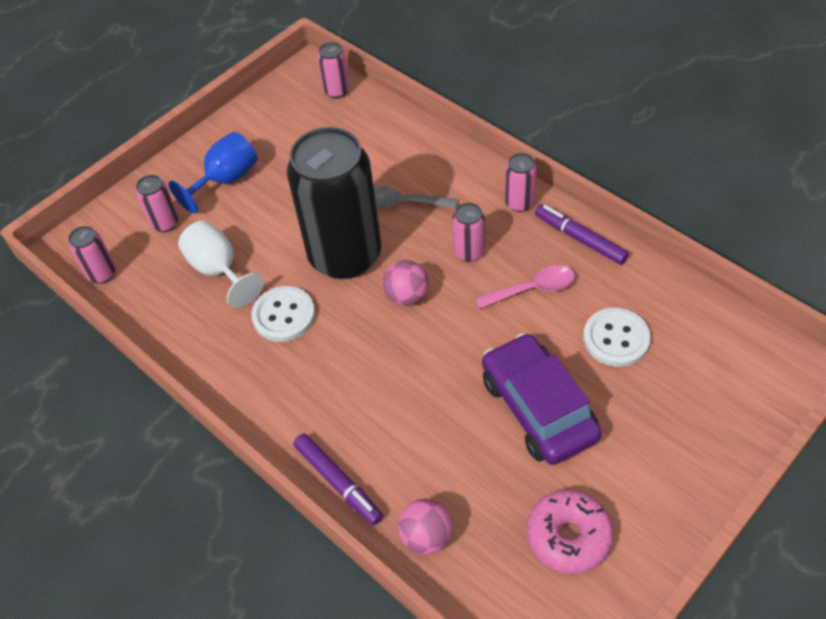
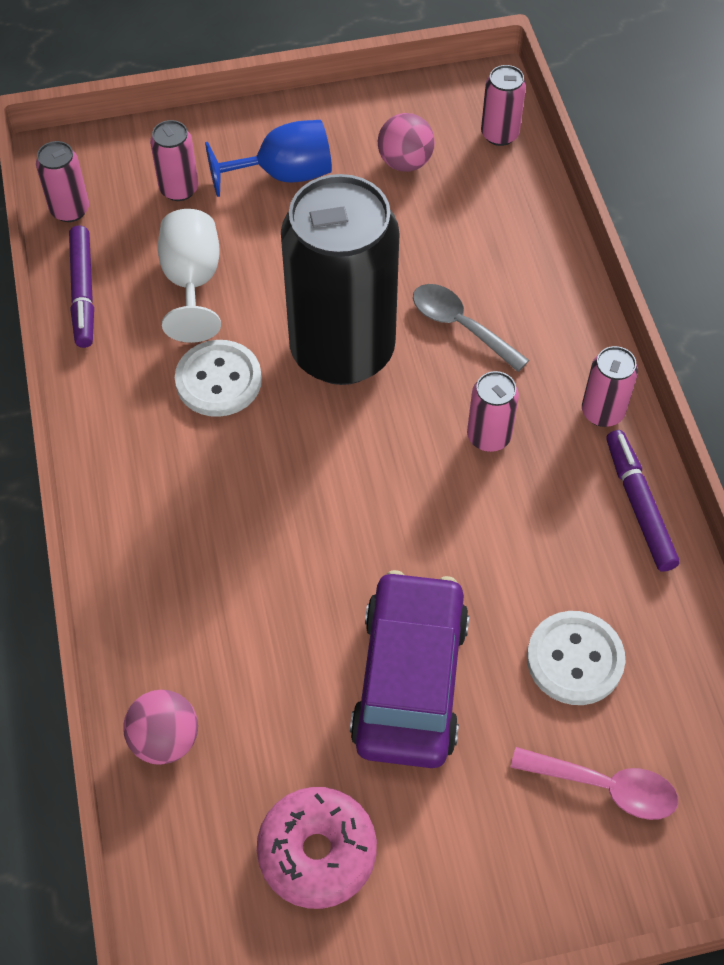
camera: 30 degrees right, 5 degrees up
purple marker [293,434,383,525] -> purple marker moved to [69,225,94,348]
pink ball [383,260,429,306] -> pink ball moved to [378,113,435,172]
pink spoon [475,265,575,309] -> pink spoon moved to [511,747,678,820]

